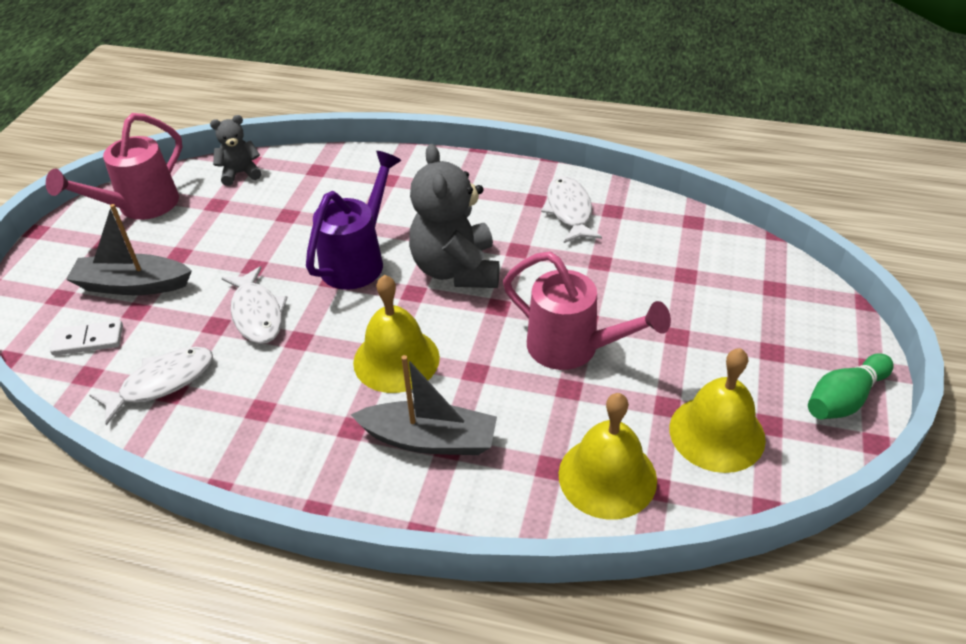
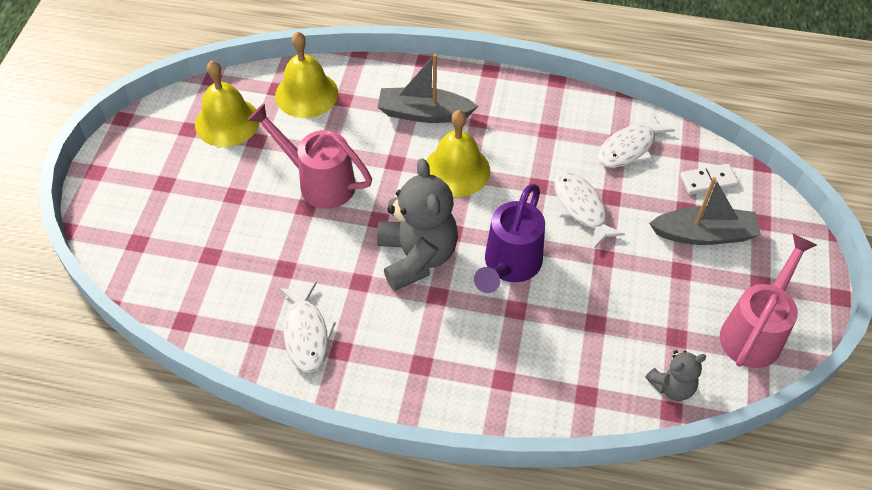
camera: 175 degrees right, 10 degrees up
green bowling pin [808,353,893,419] -> none

